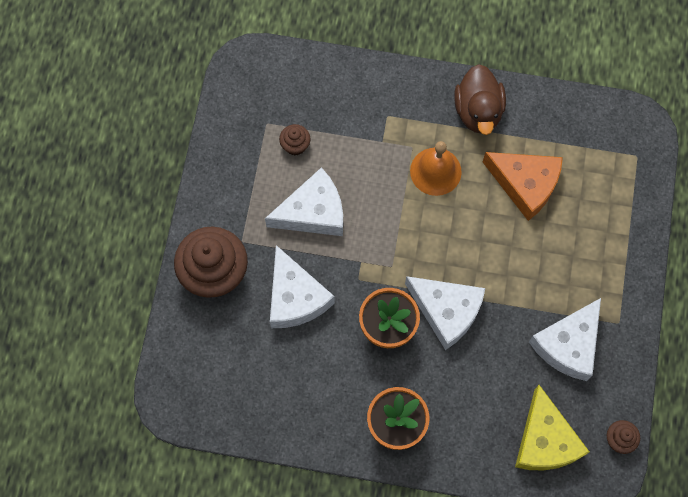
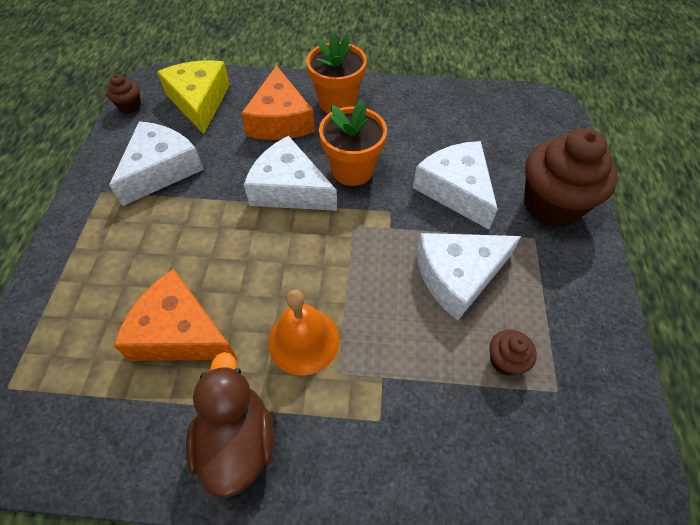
camera: 175 degrees right, 15 degrees down
none -> orange cheese [241,65,315,140]

